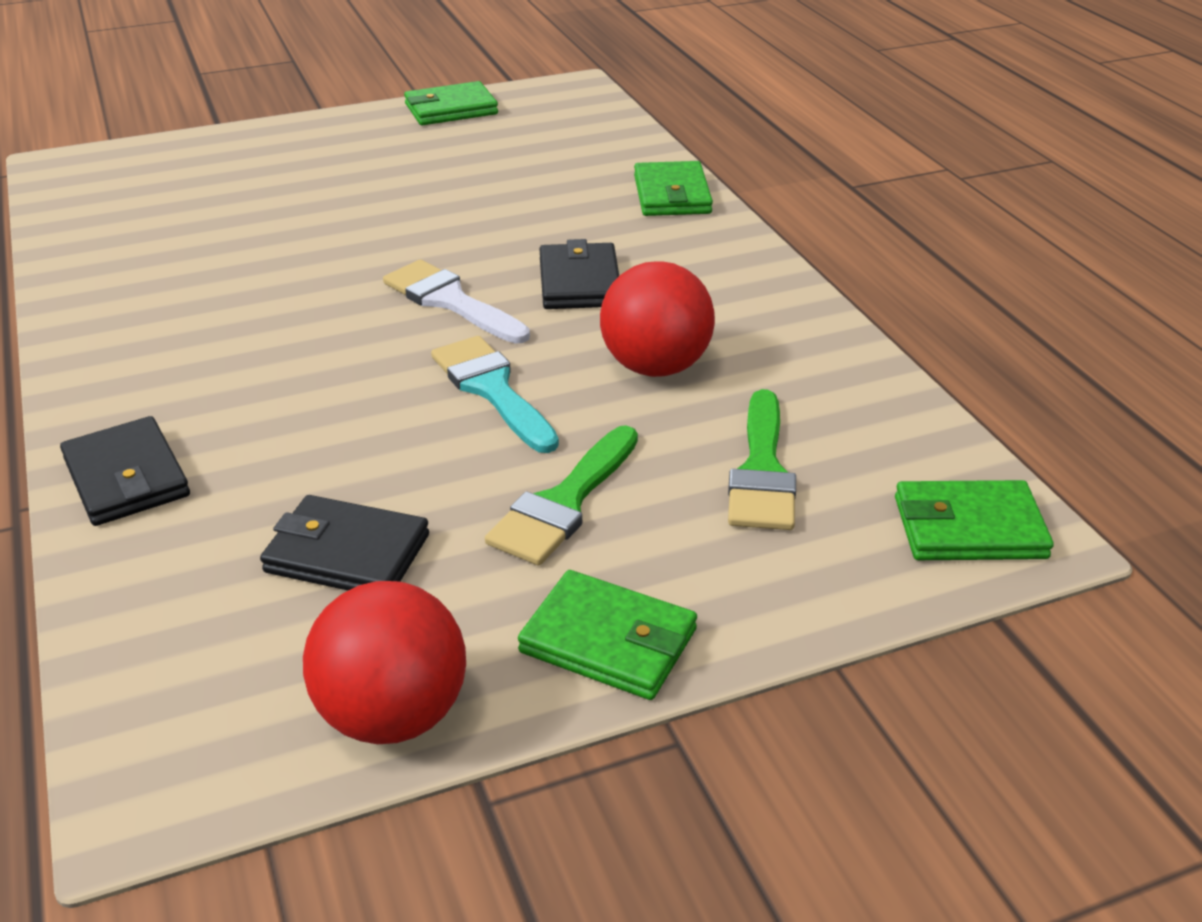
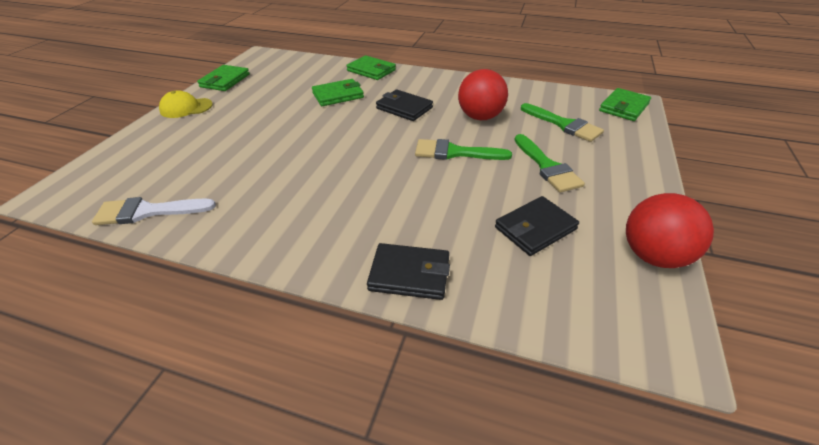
camera: 50 degrees left, 5 degrees up
white brush [383,260,530,344] -> white brush moved to [92,197,216,225]
turquoise brush [431,336,559,453] -> green brush [415,139,512,160]
green wallet [518,570,697,700] -> green wallet moved to [312,79,364,106]
none -> yellow cap [159,90,213,118]

